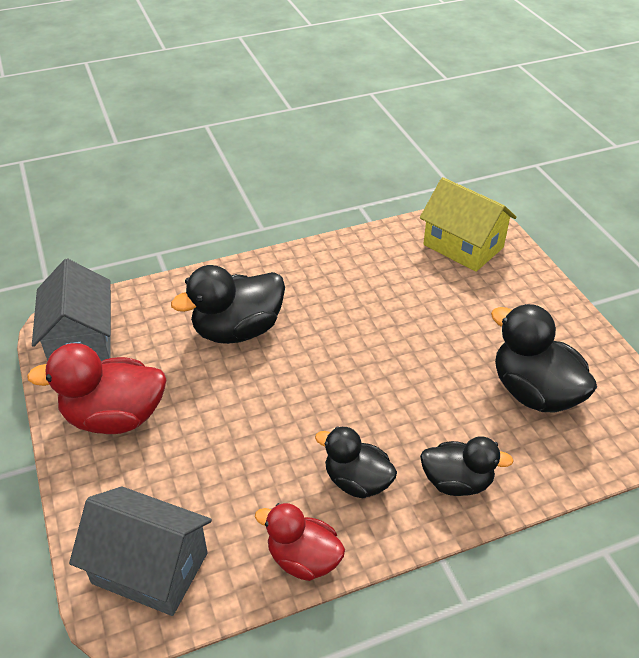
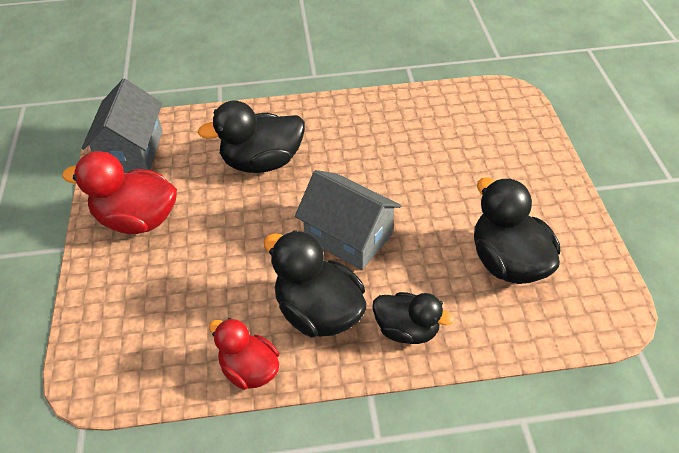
camera: 15 degrees right, 5 degrees up
grey house [69,486,212,616] -> grey house moved to [295,170,401,270]
black duck [315,426,397,498] -> black duck [264,230,366,337], size x1.56
yellow house [420,177,517,272] -> none

